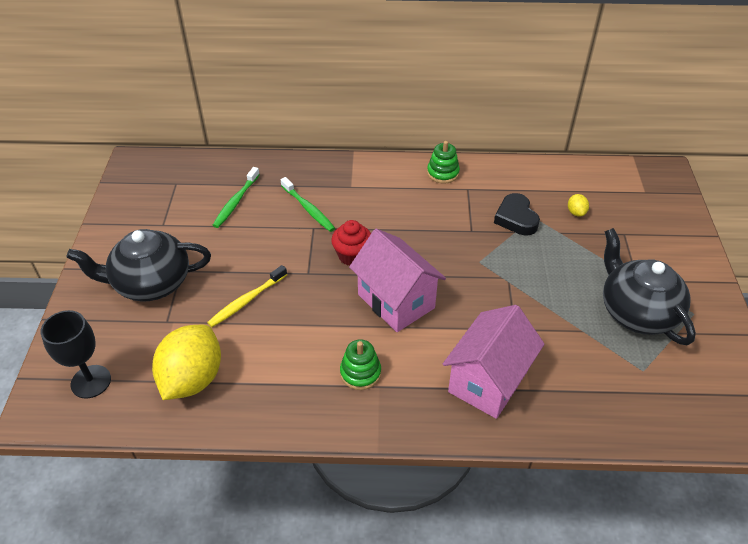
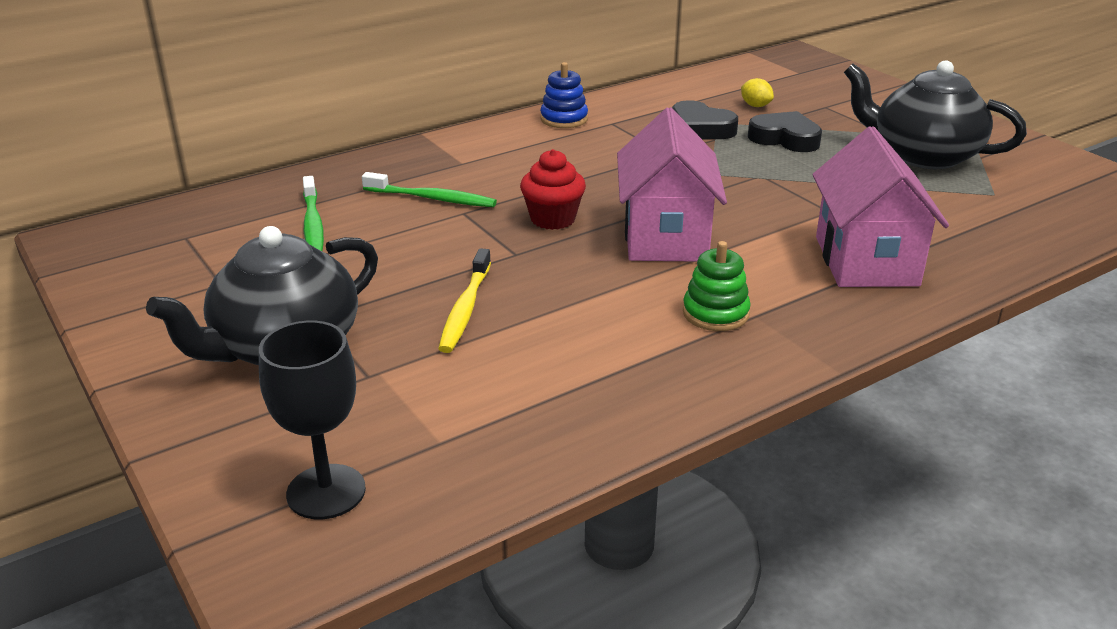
camera: 35 degrees left, 15 degrees down
yellow lemon [152,325,221,400] -> none
pink house [349,229,446,332] -> pink house turned 75 degrees clockwise [617,107,727,262]
green stacking toy [427,141,460,184] -> blue stacking toy [540,62,588,128]
none -> black heart [748,111,822,152]

